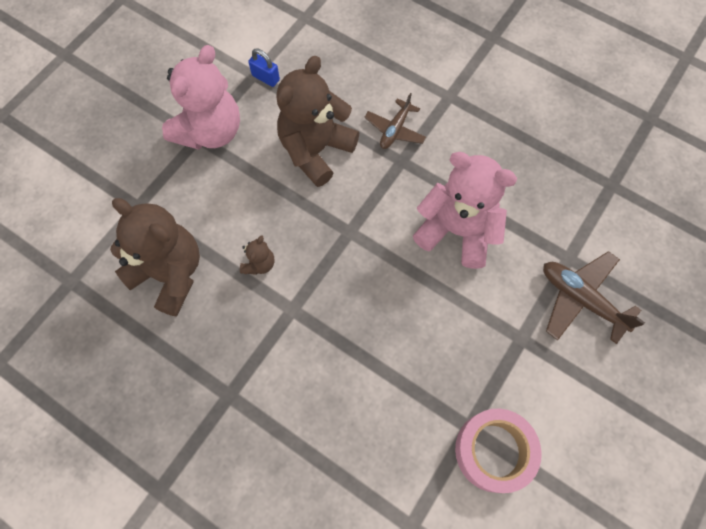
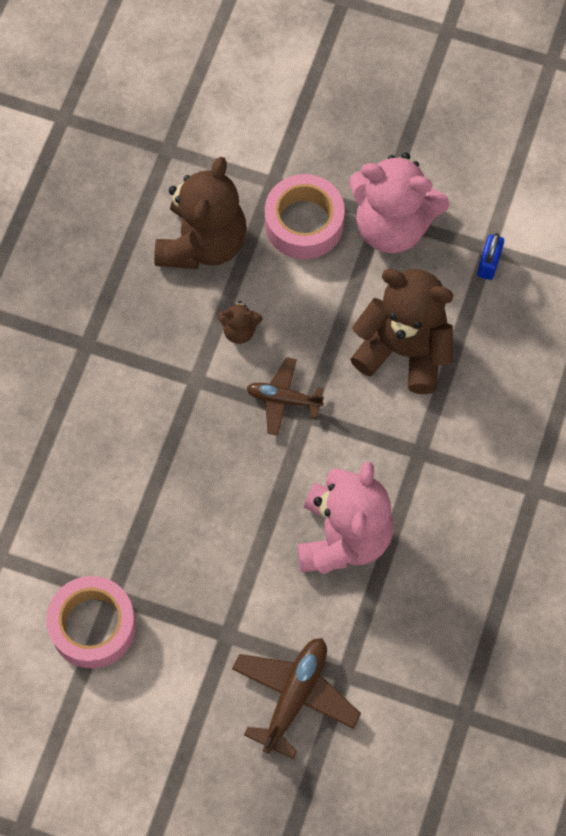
camera: 75 degrees right, 0 degrees up
brown plane [364,93,426,149] -> brown plane moved to [247,357,324,436]
none -> pink tape [265,174,345,259]

